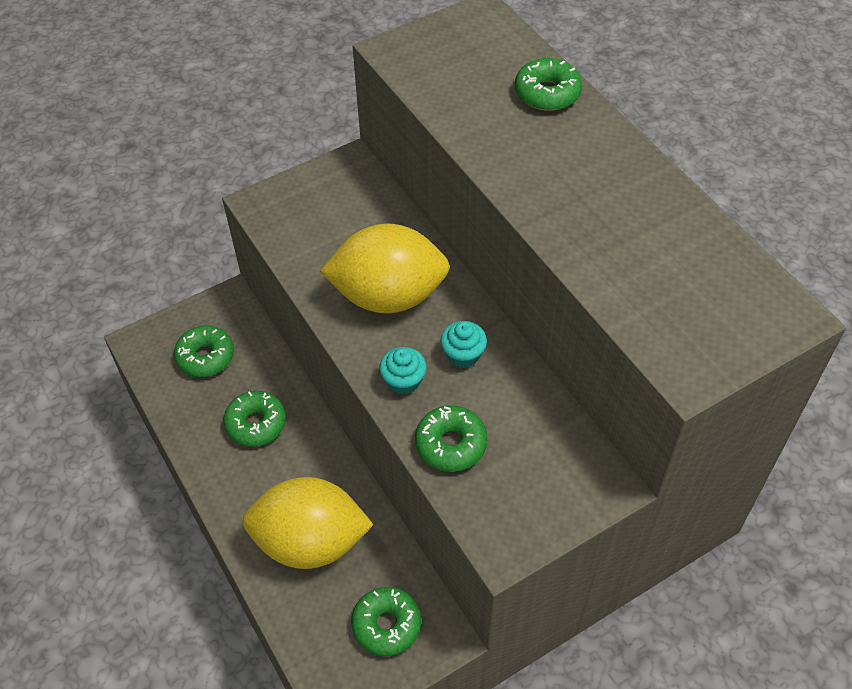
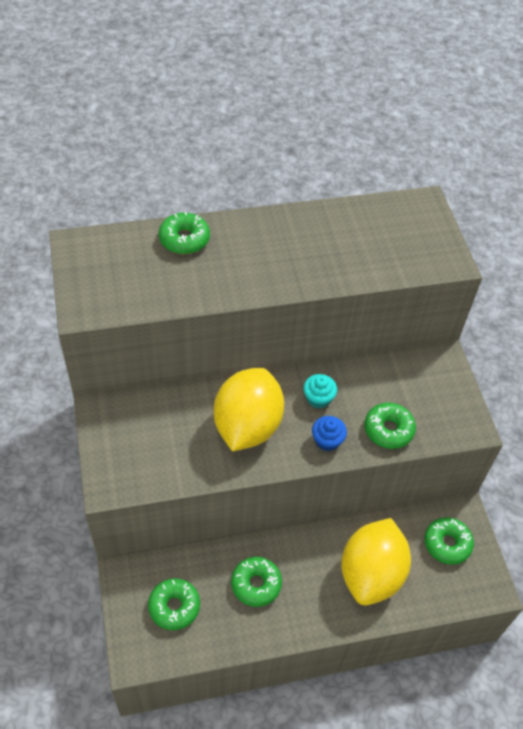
camera: 75 degrees left, 0 degrees up
turquoise cupcake [379,347,427,395] -> blue cupcake [312,416,347,451]

